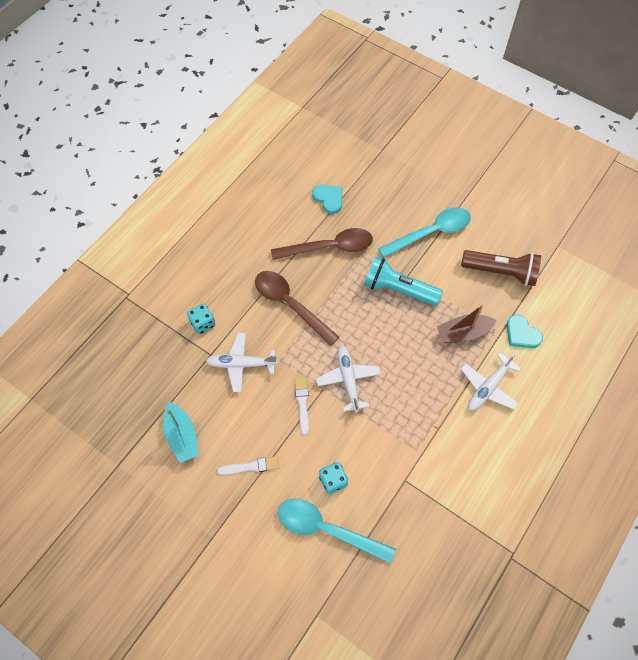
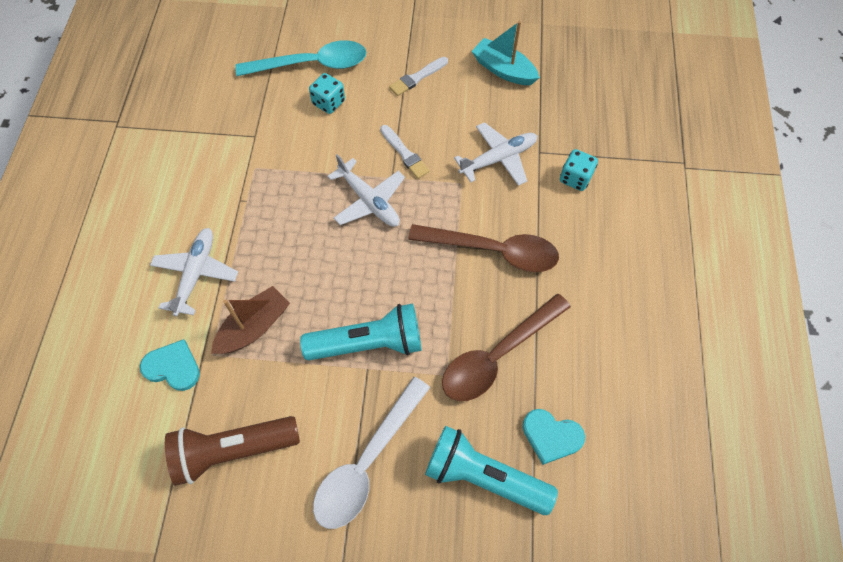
camera: 150 degrees right, 0 degrees up
turquoise spoon [378,207,471,258] -> white spoon [313,377,430,529]
none -> turquoise flashlight [425,426,558,515]

